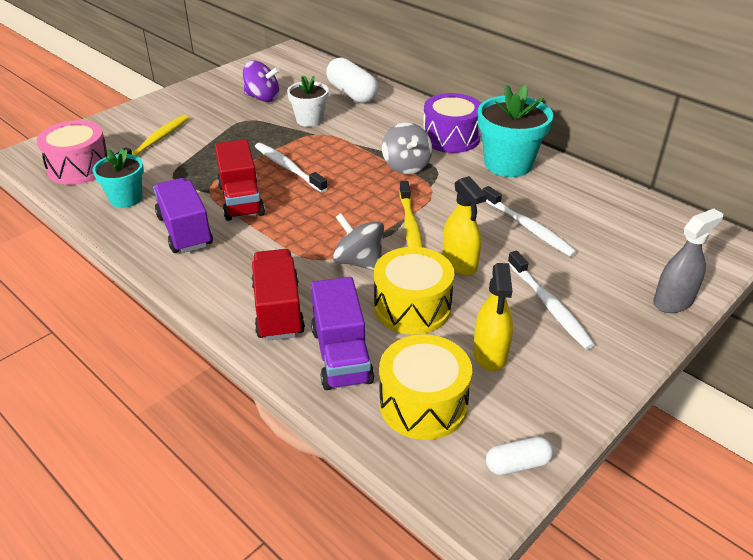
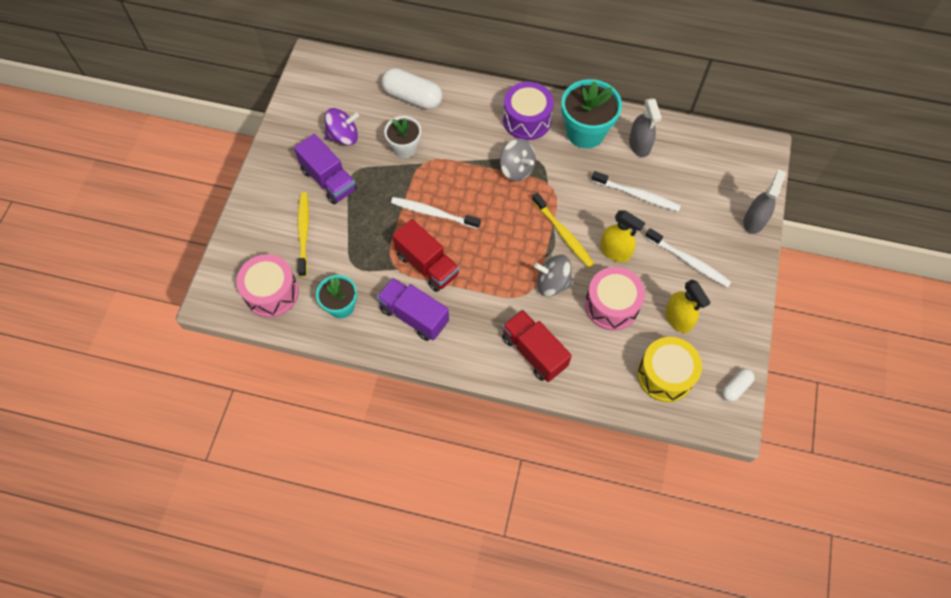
camera: 30 degrees left, 25 degrees up
purple truck [311,277,374,390] -> purple truck moved to [294,134,357,205]
yellow drum [374,247,454,334] -> pink drum [585,267,645,331]
none -> grey spray bottle [629,98,662,157]

